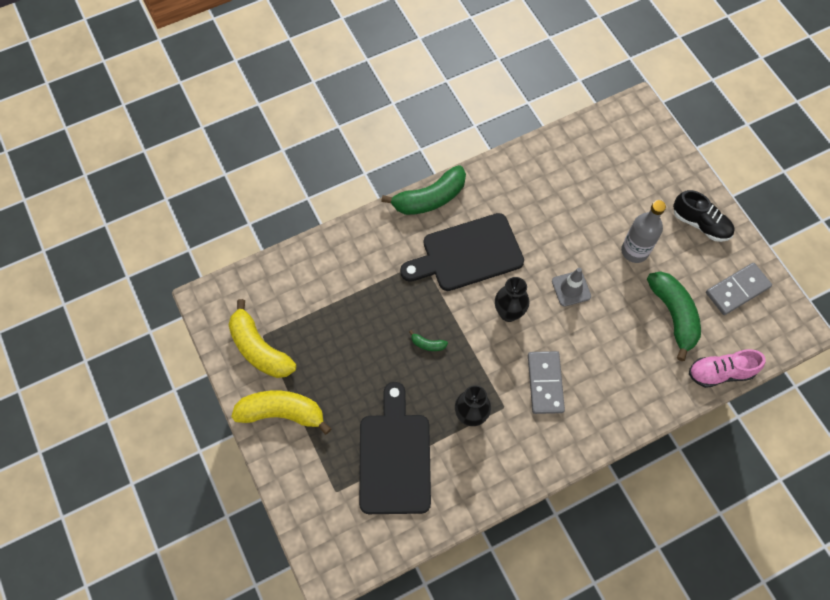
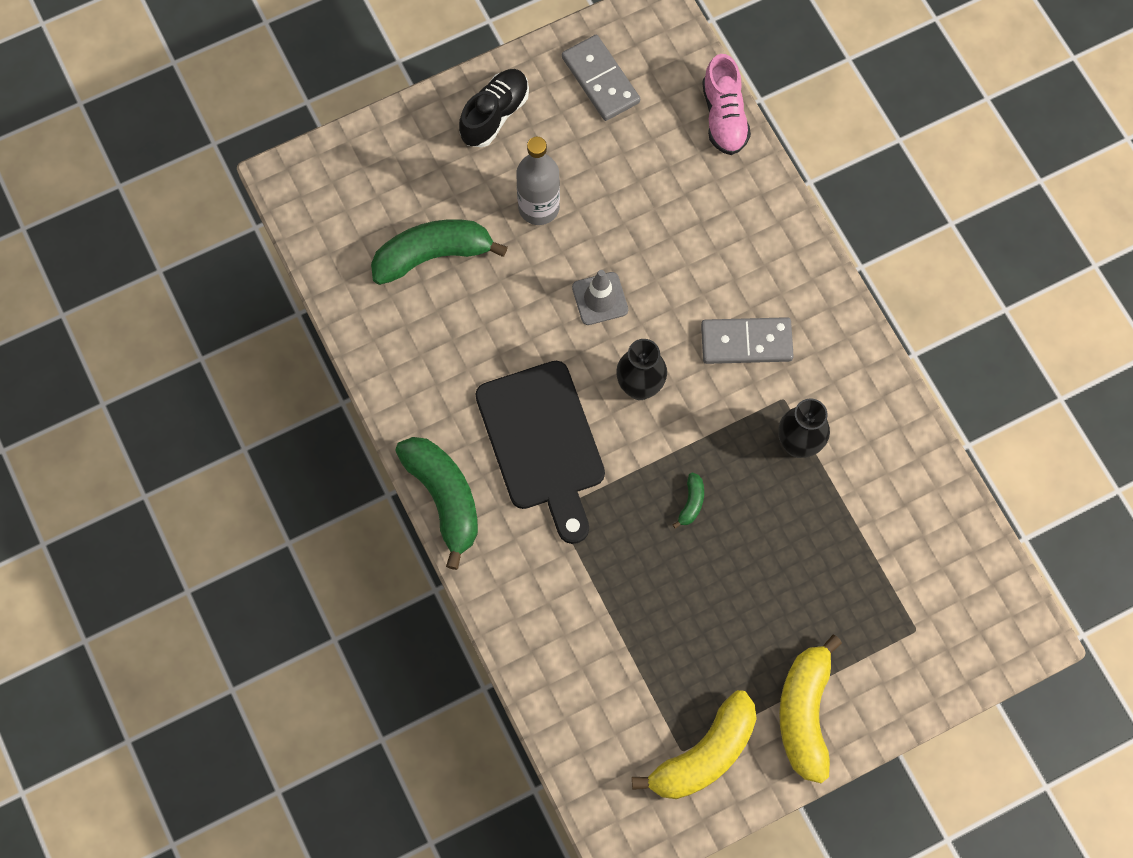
camera: 90 degrees left, 5 degrees up
black cutting board [359,382,431,514] -> none
green banana [647,271,701,361] -> green banana moved to [371,219,508,285]

